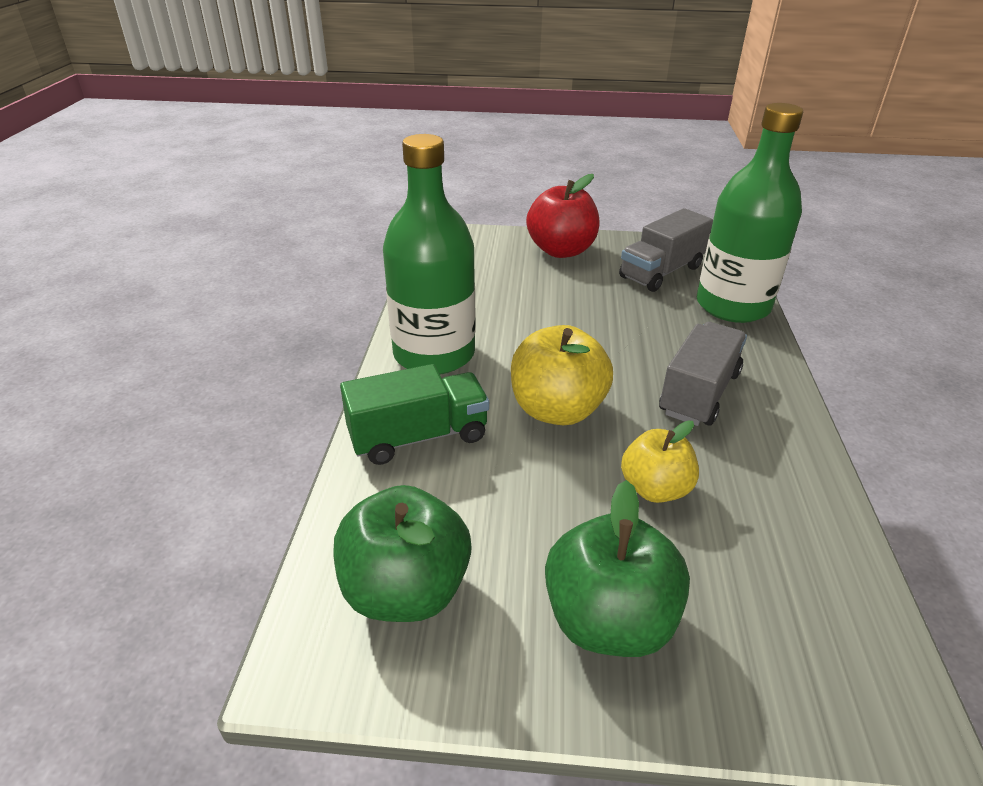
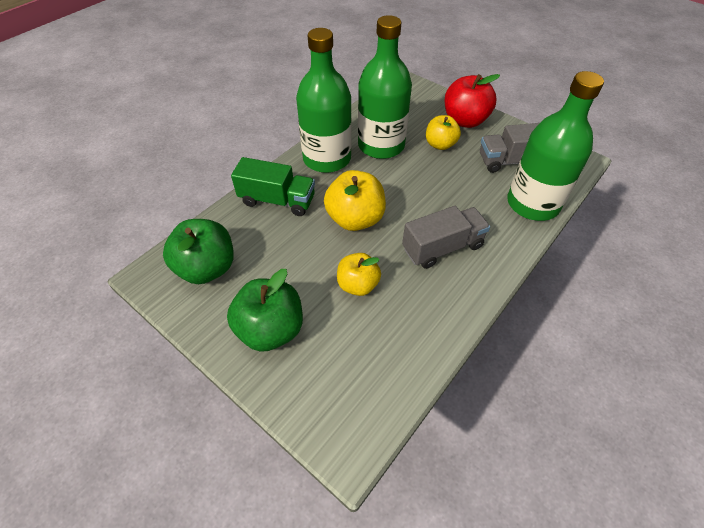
camera: 35 degrees right, 15 degrees up
none -> green bottle [358,15,412,159]
none -> yellow apple [426,115,461,150]

